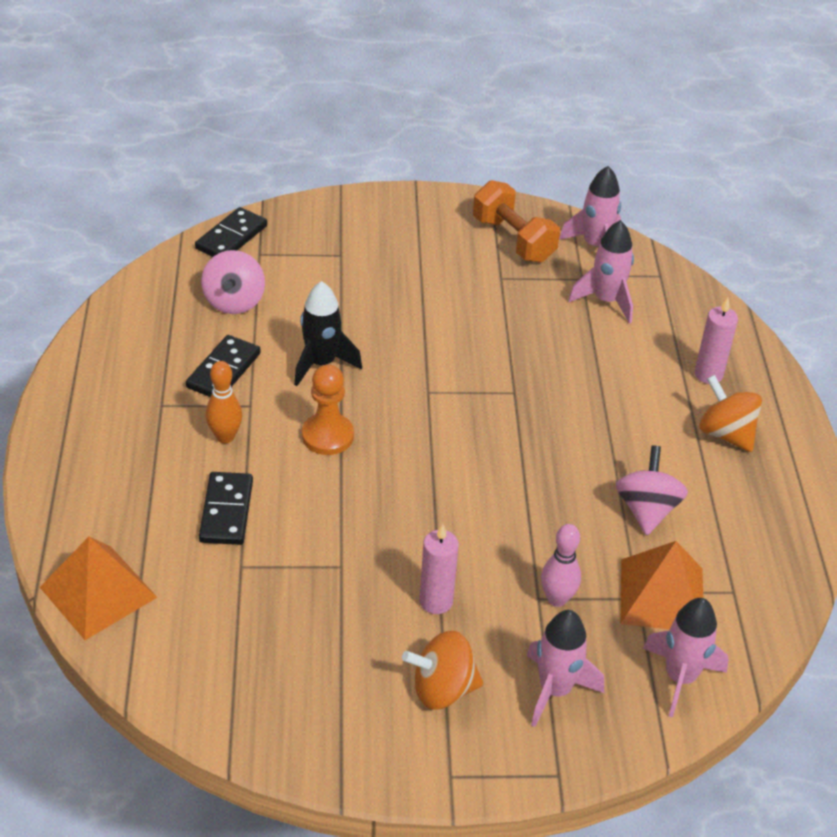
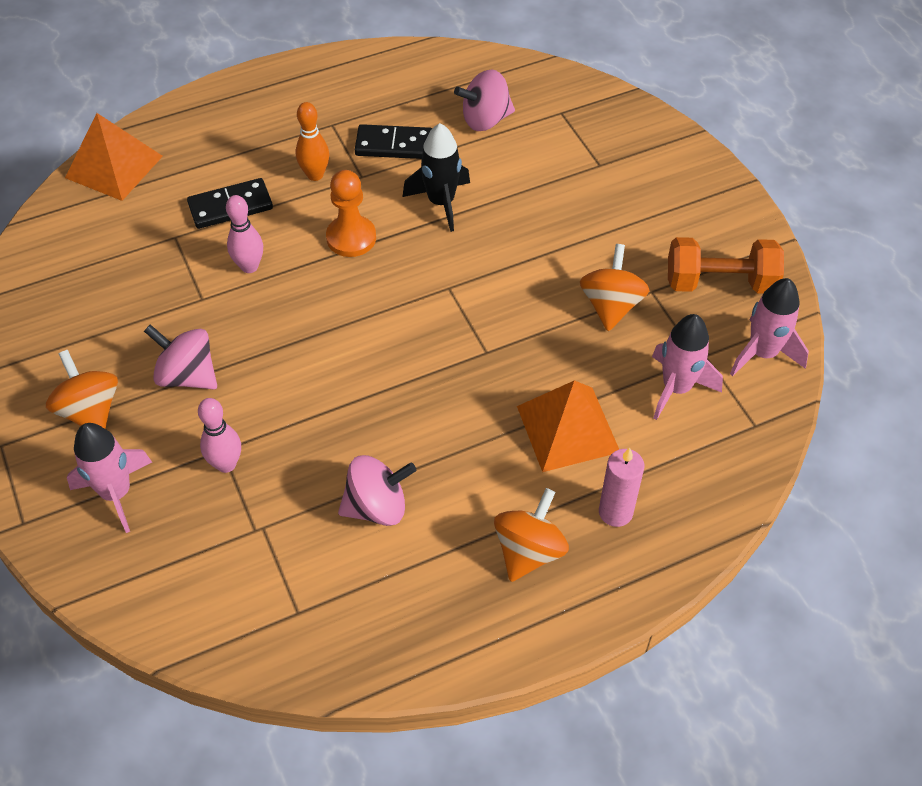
camera: 70 degrees right, 10 degrees up
black domino [195,207,267,257] -> none
pink candle [419,524,459,614] -> pink spinning top [144,324,217,389]
orange dumbbell [473,180,560,263] -> orange dumbbell turned 60 degrees clockwise [668,237,784,294]
orange pyramid [620,541,703,630] -> orange pyramid moved to [517,380,619,472]
pink rocket [643,598,729,717] -> none
none -> pink bowling pin [226,195,263,273]
none -> orange spinning top [580,244,650,331]

